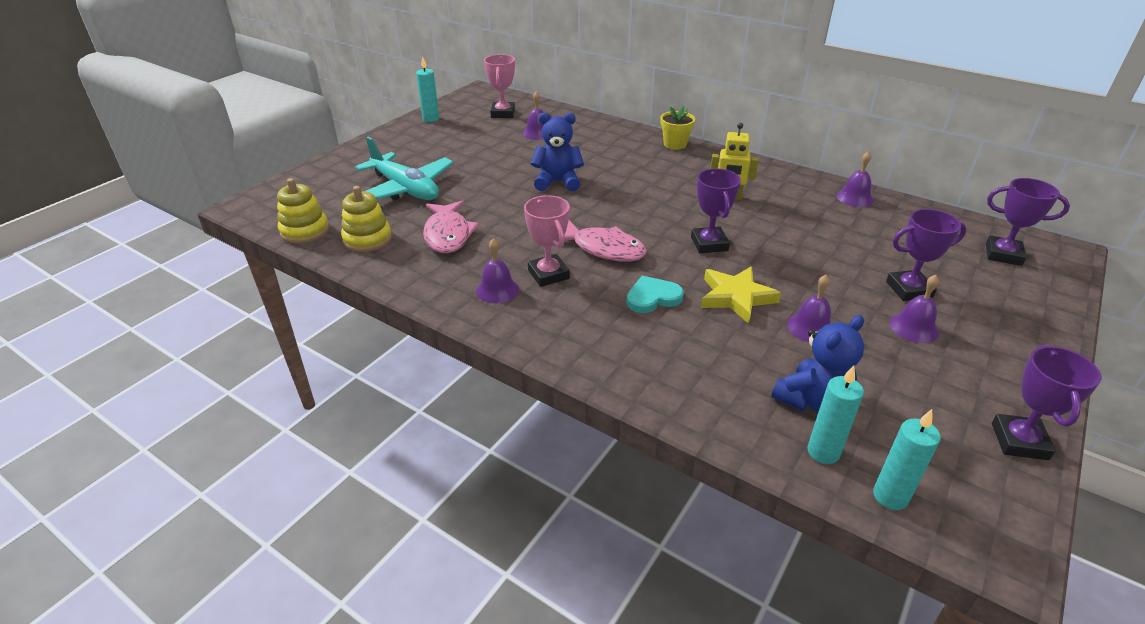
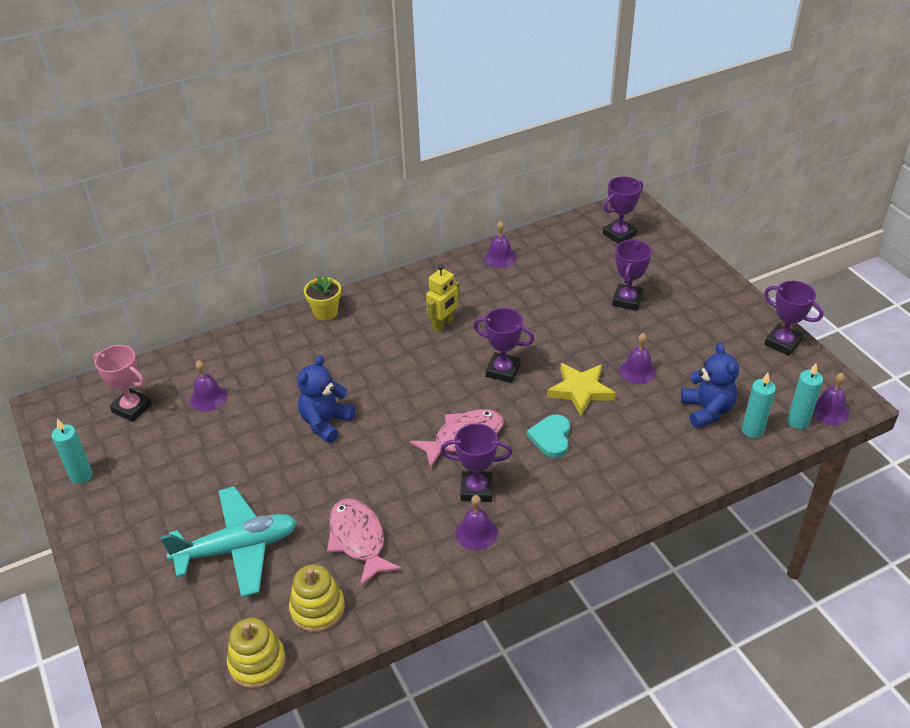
camera: 60 degrees left, 5 degrees up
pink fish [423,200,479,253] -> pink fish turned 135 degrees counterclockwise [327,498,402,587]
pink trophy [524,195,570,287] -> purple trophy [441,423,512,502]
purple bell [890,275,939,343] -> purple bell moved to [812,373,849,425]

